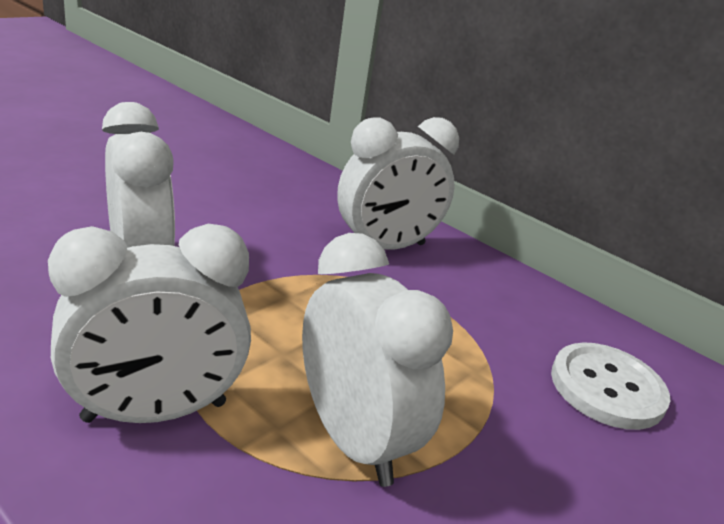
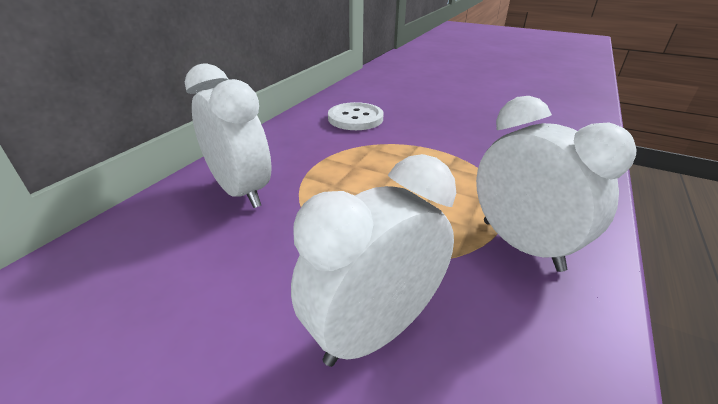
camera: 100 degrees left, 5 degrees up
white clock [302,233,453,487] -> none

